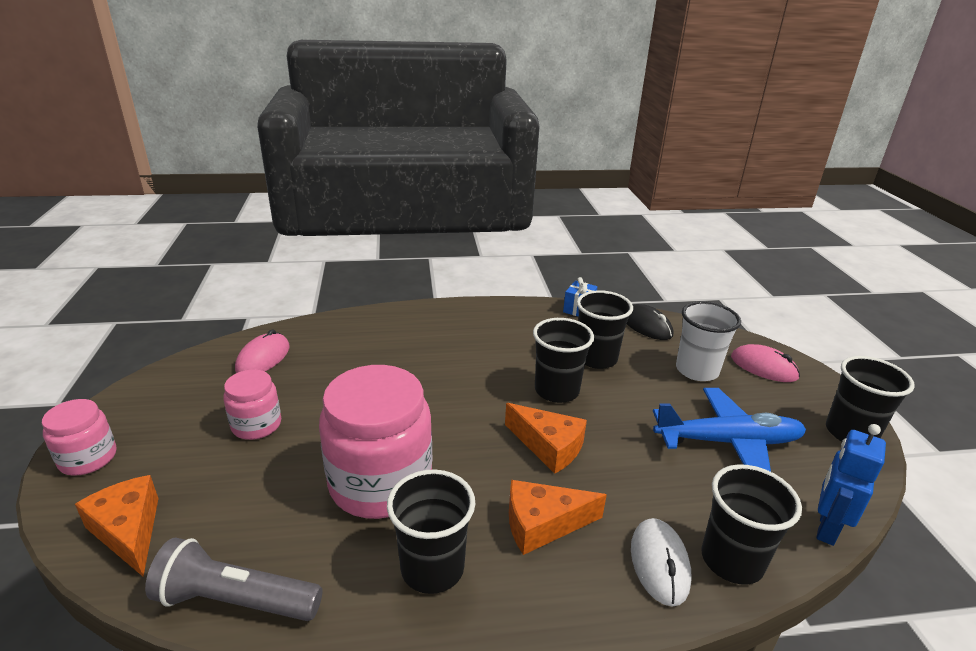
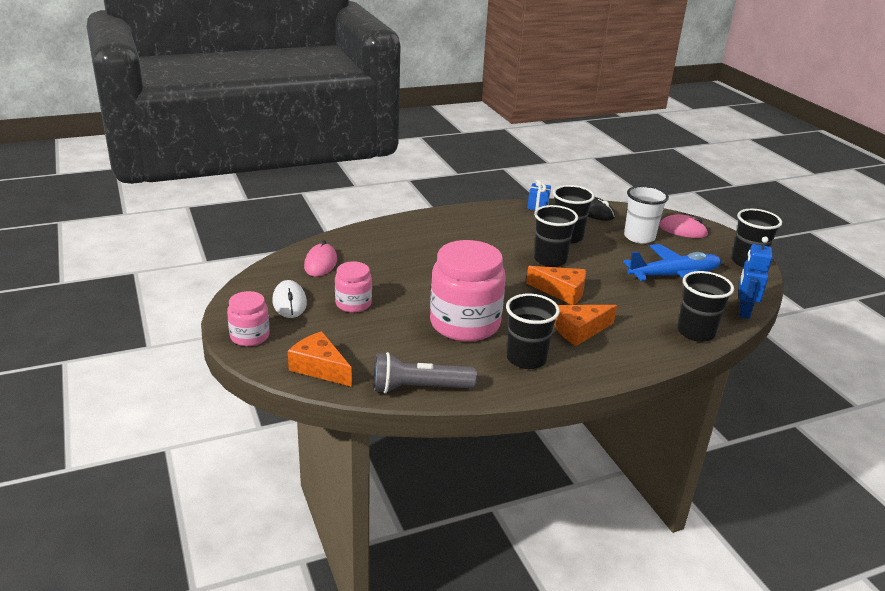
camera: 15 degrees left, 0 degrees up
white mouse [631,518,692,607] -> white mouse moved to [272,280,307,318]

